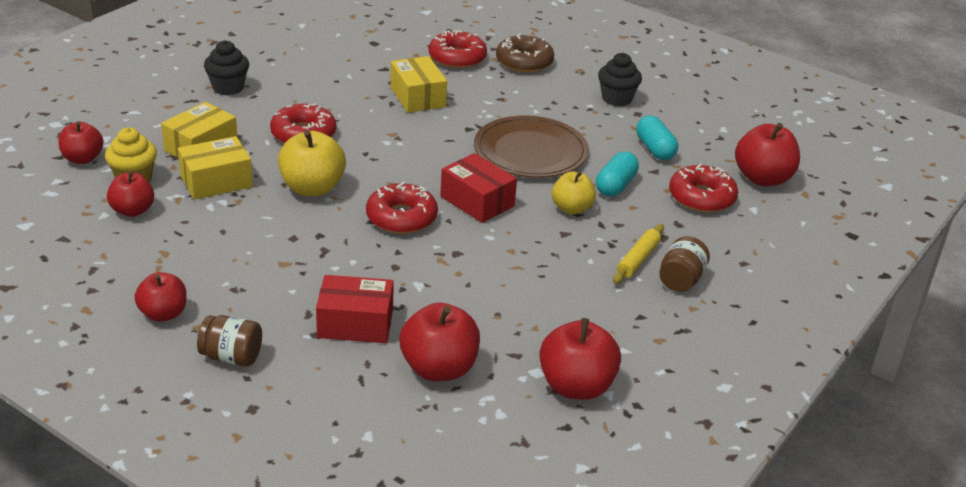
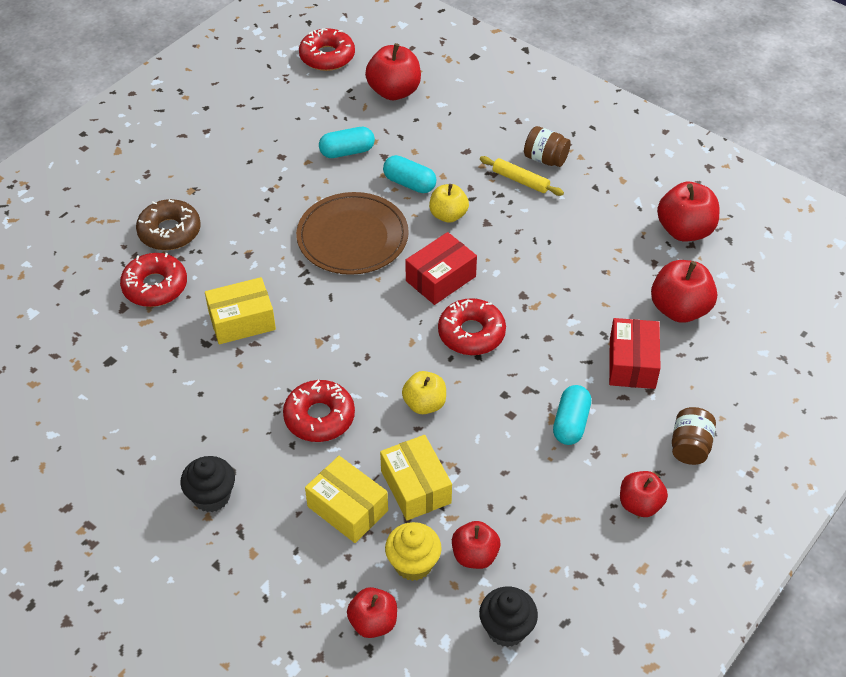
camera: 85 degrees left, 15 degrees up
yellow apple [278,130,346,196] -> yellow apple [402,371,446,414], size x0.65
black cupcake [598,53,642,106] -> black cupcake moved to [479,587,538,647]
red donut [669,163,738,213] -> red donut moved to [299,28,355,71]
none -> turquoise capsule [553,385,591,445]

